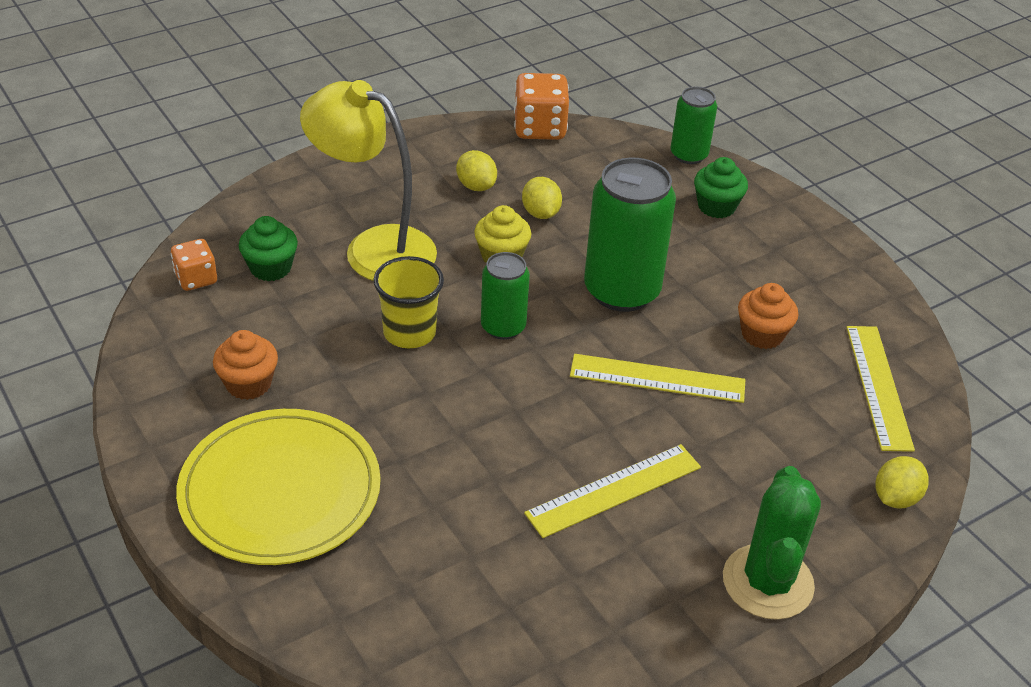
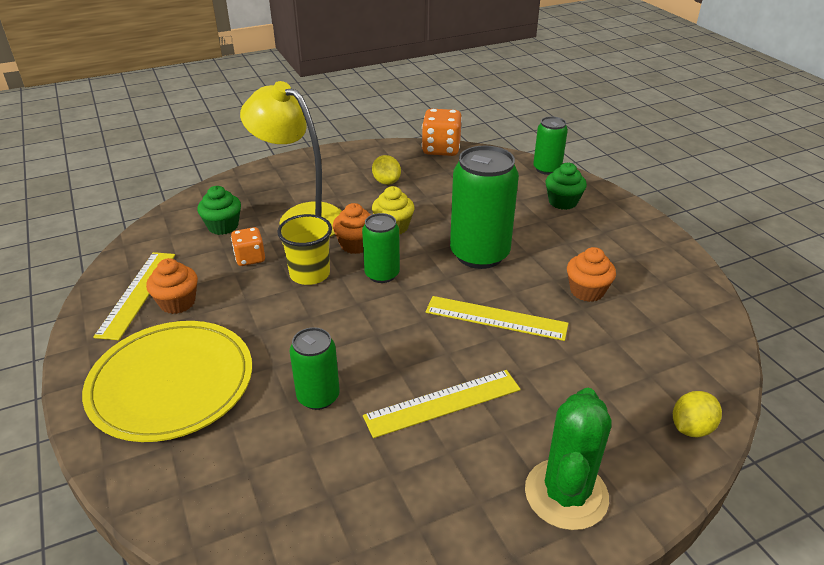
camera: 10 degrees right, 5 degrees down
orange dice [171,239,217,291] -> orange dice moved to [231,227,265,266]
yellow lemon [522,177,562,219] -> none
yellow ruler [846,326,915,452] -> yellow ruler moved to [93,252,175,340]
none -> green can [289,327,340,410]
none -> orange cupcake [332,203,371,254]

